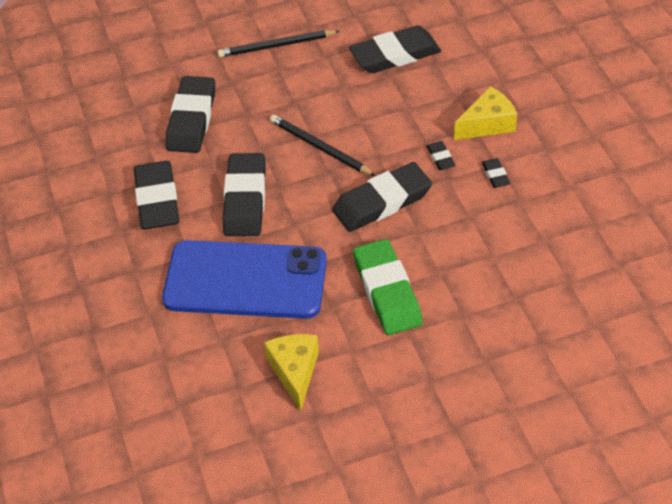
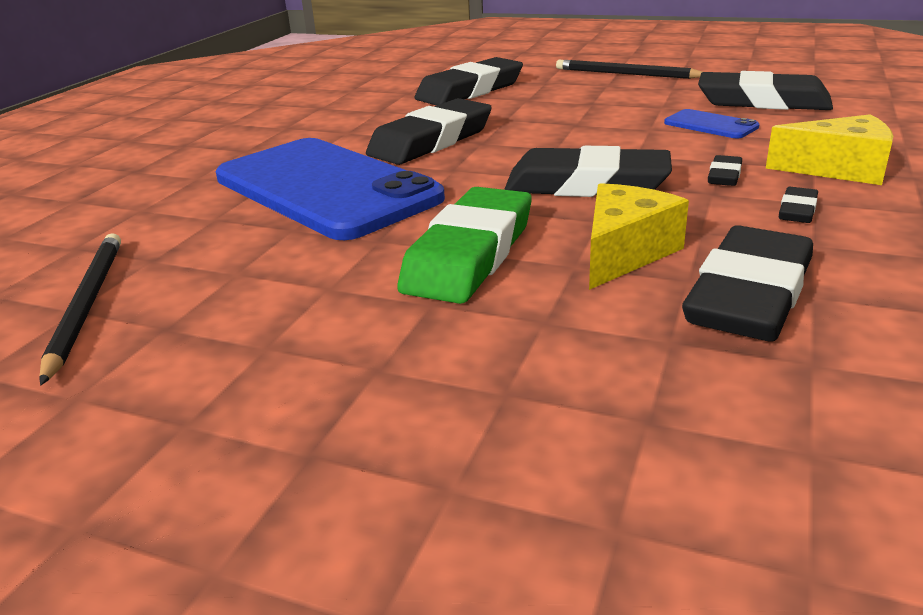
camera: 40 degrees right, 20 degrees down
black eraser [134,161,179,229] -> black eraser moved to [682,225,813,342]
yellow cheese [264,334,319,411] -> yellow cheese moved to [589,183,689,290]
black pencil [270,115,375,176] -> black pencil moved to [39,233,121,385]
none -> blue phone [664,109,760,138]

